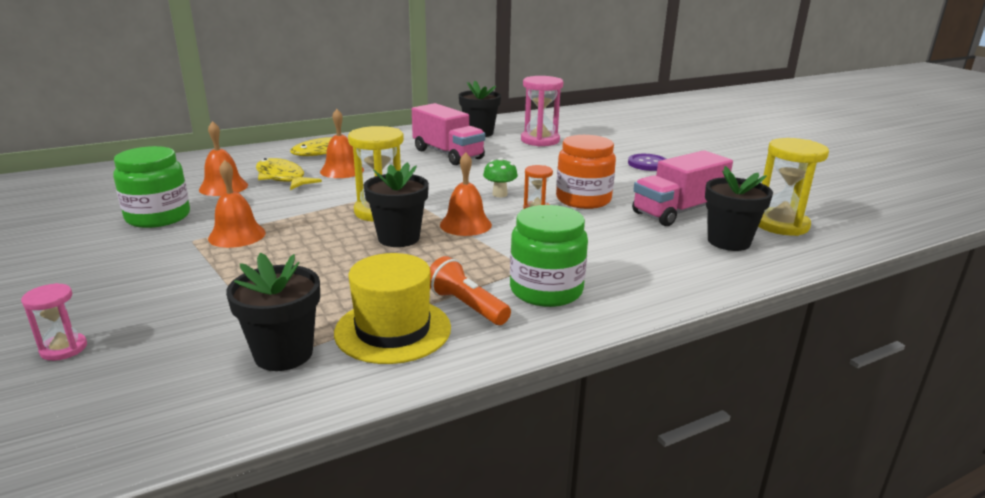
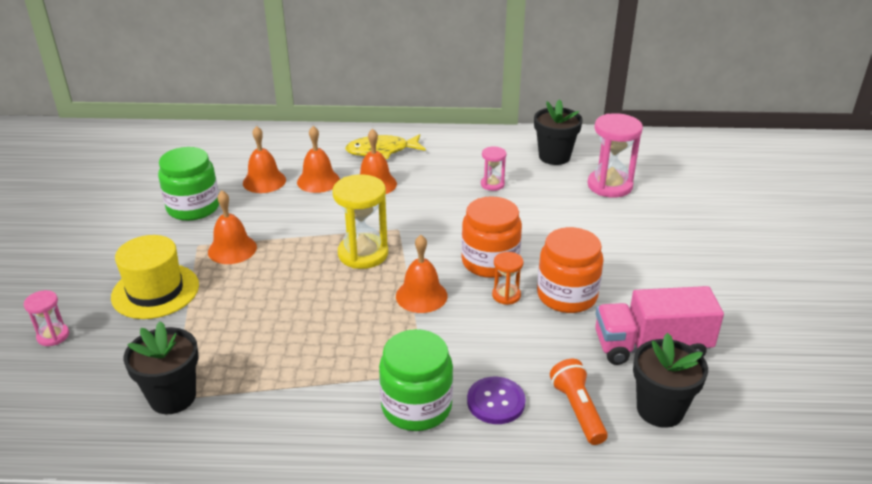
camera: 30 degrees right, 10 degrees up
yellow fish [256,158,322,190] -> orange bell [297,126,340,193]
yellow hat [334,253,451,364] -> yellow hat moved to [111,235,199,319]
black flower pot [364,162,429,247] -> none
pink truck [412,103,485,165] -> pink hourglass [481,146,506,191]
orange flashlight [430,256,511,325] -> orange flashlight moved to [550,359,608,445]
green mushroom [483,157,518,197] -> orange jar [461,196,522,278]
purple button [628,154,666,171] -> purple button moved to [467,377,526,424]
yellow hourglass [758,138,829,236] -> none

